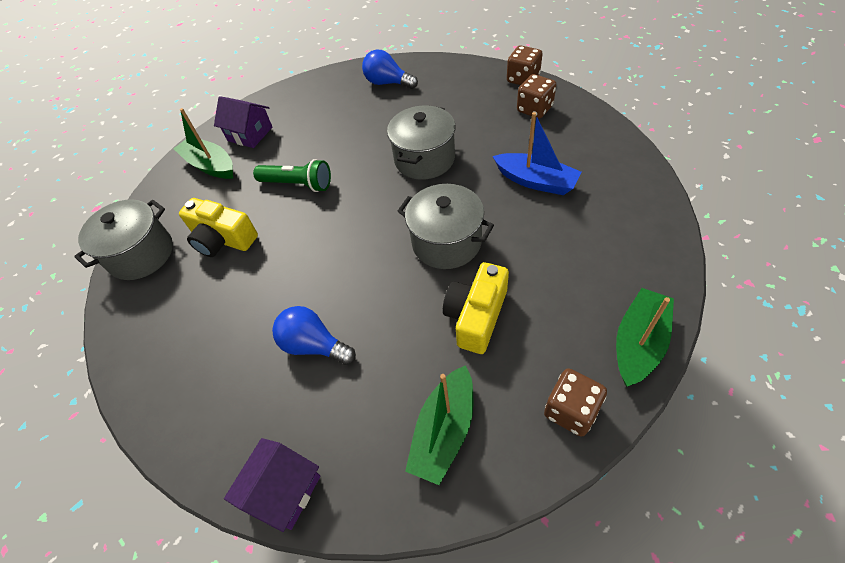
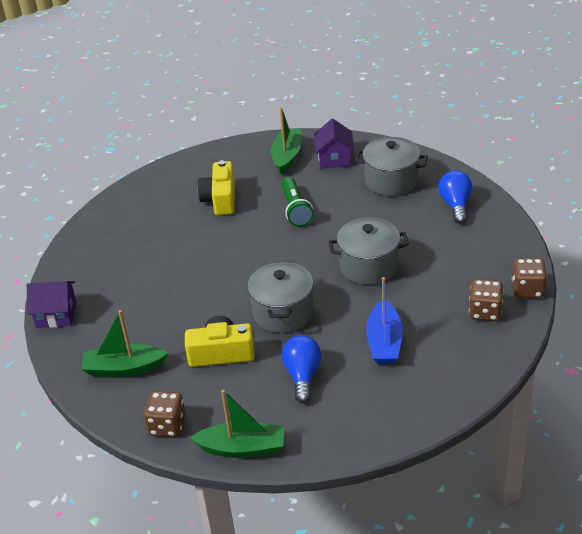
camera: 60 degrees right, 15 degrees down
grey pot [74,199,173,280] -> grey pot moved to [355,137,428,196]
blue light bulb [272,306,356,365] -> blue light bulb moved to [282,335,321,403]

